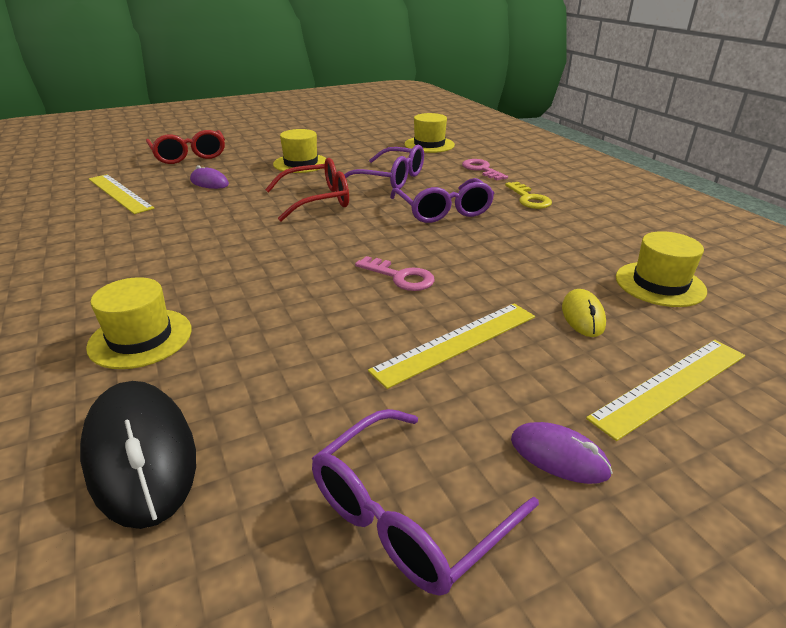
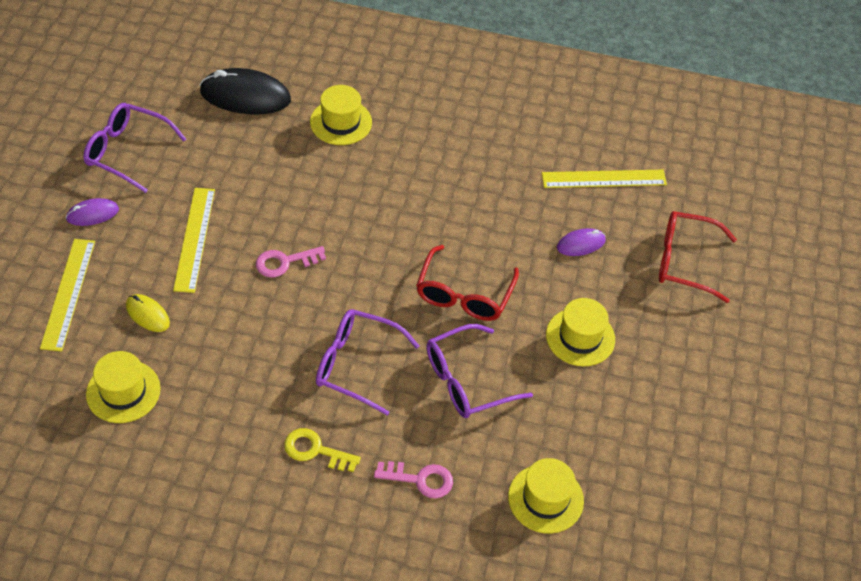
camera: 125 degrees right, 20 degrees up
purple glasses [312,409,539,596] -> purple glasses turned 60 degrees counterclockwise [83,103,186,193]

